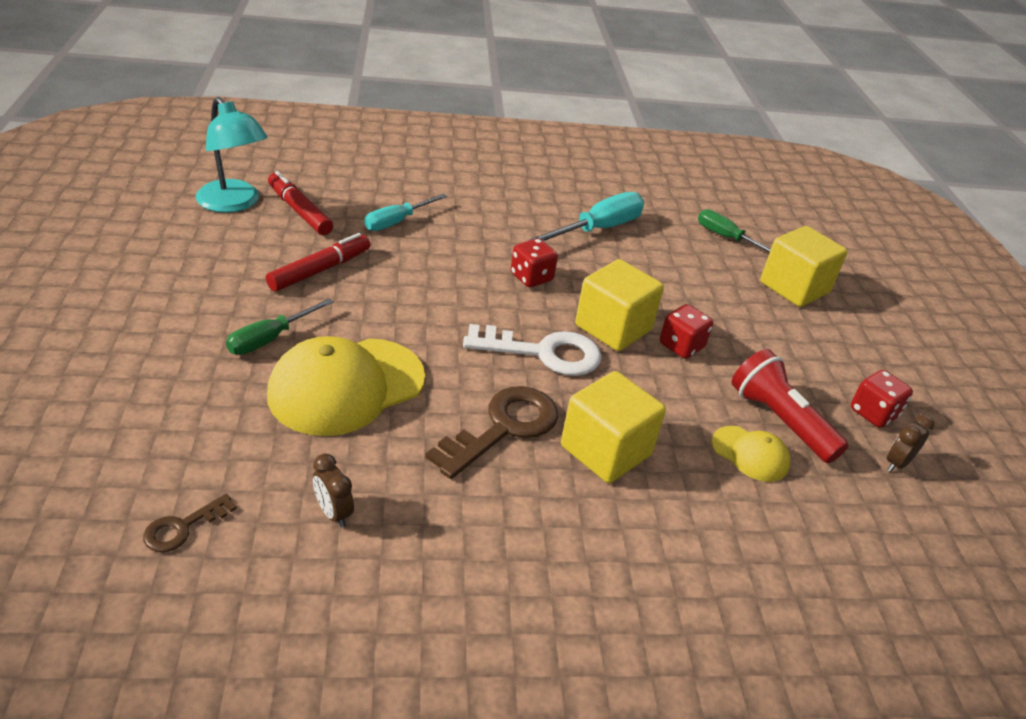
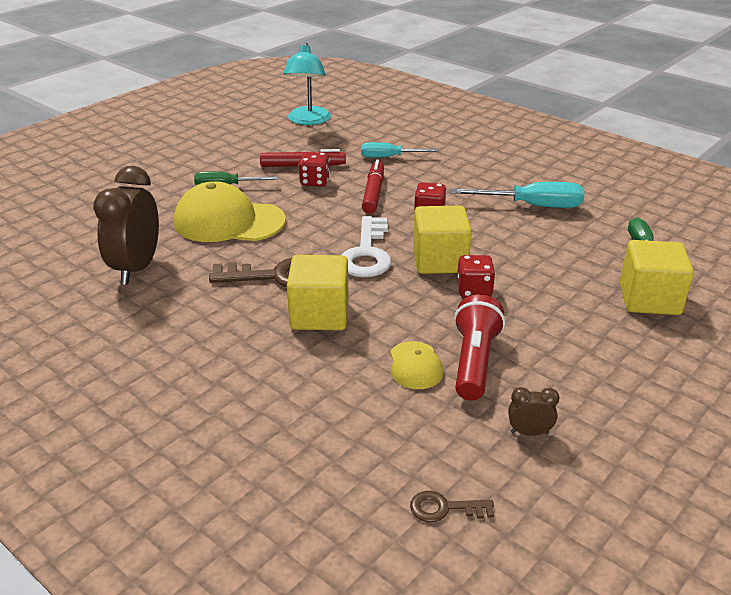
camera: 50 degrees right, 5 degrees down
brown key [143,494,237,552] -> brown key moved to [410,491,494,522]
red marker [268,171,333,235] -> red marker moved to [362,160,384,214]
brown clock [313,453,354,528] -> brown clock [93,166,159,285], size x2.28
white key [463,324,602,376] -> white key turned 45 degrees clockwise [342,216,391,277]
red dice [851,370,913,428] -> red dice moved to [298,152,330,187]

